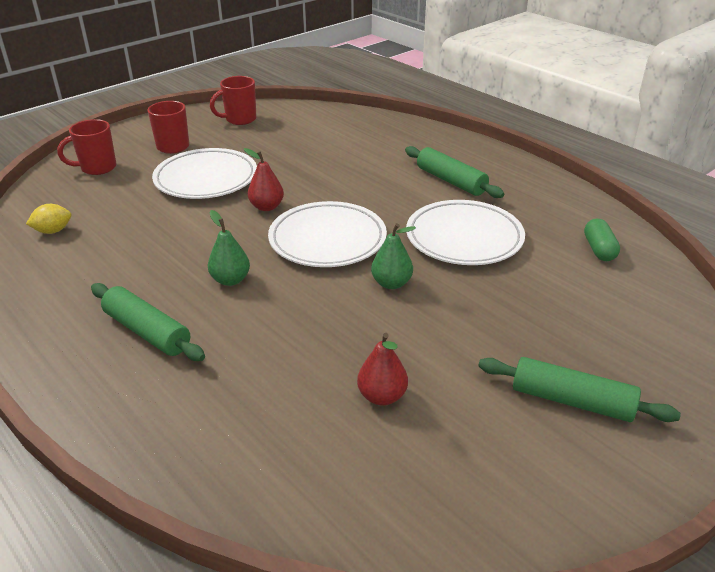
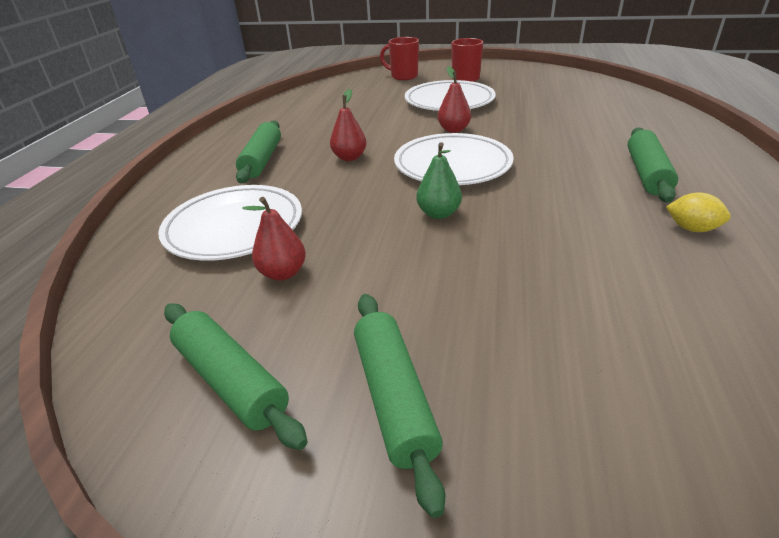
camera: 55 degrees right, 0 degrees up
yellow lemon [26,204,71,234] -> yellow lemon moved to [666,192,731,232]
green pear [208,210,250,286] -> red pear [330,89,367,161]
red mug [210,76,257,125] -> none
white plate [406,200,525,265] -> white plate moved to [158,185,302,261]
green capsule [584,219,620,261] -> none
none -> green rolling pin [164,303,308,450]

